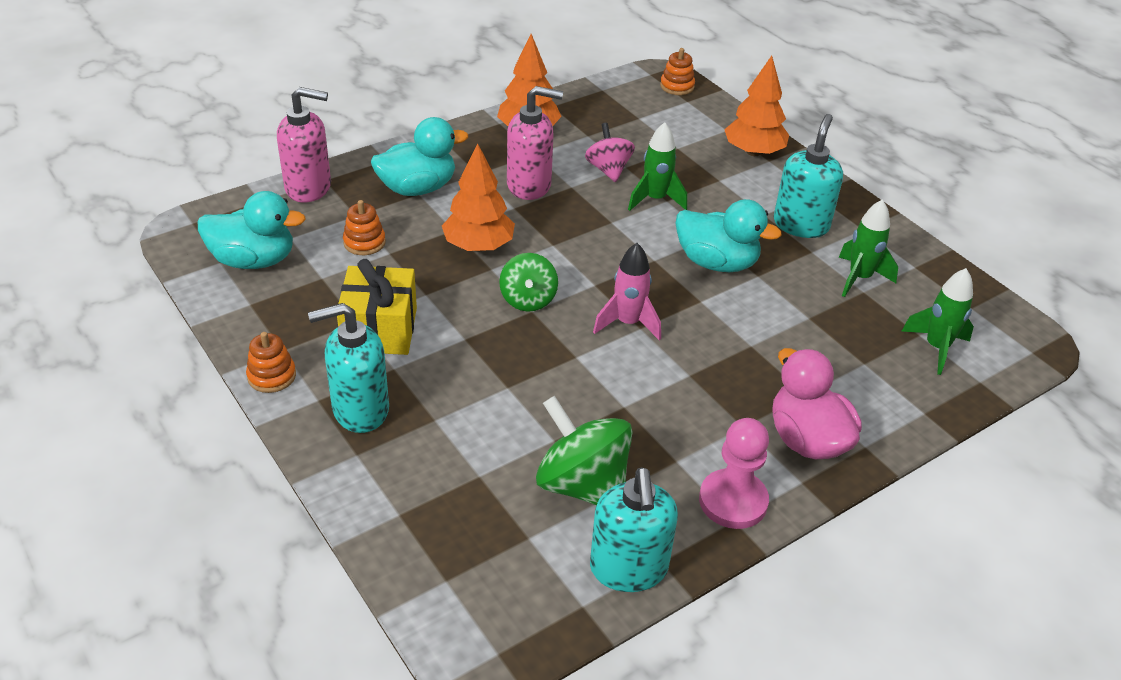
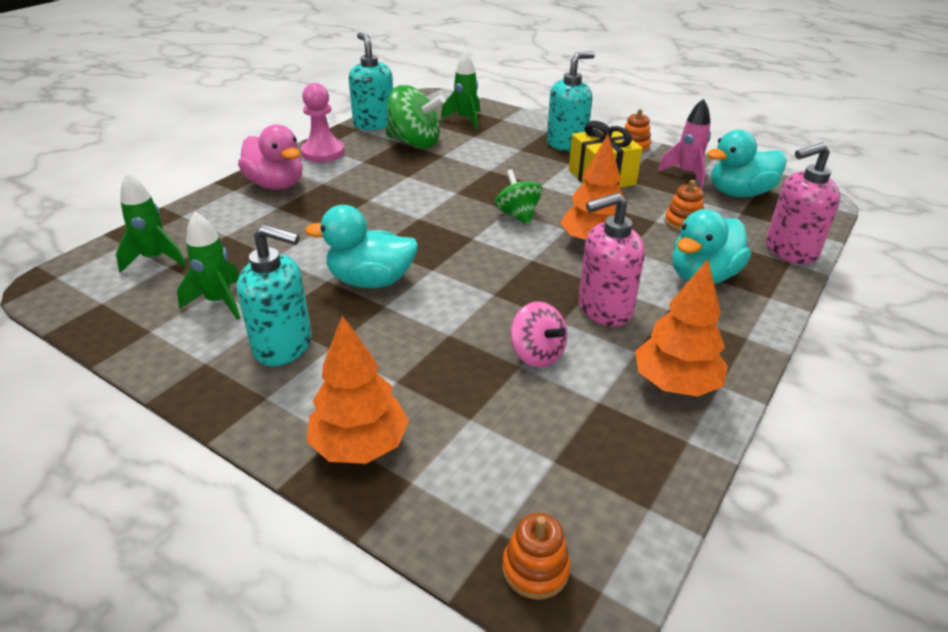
camera: 160 degrees right, 5 degrees down
pink rocket [593,243,661,341] -> pink rocket moved to [658,98,711,187]
green rocket [628,122,687,211] -> green rocket moved to [441,51,480,129]
turquoise soap dispenser [774,114,843,238] -> turquoise soap dispenser turned 75 degrees counterclockwise [237,224,312,366]

